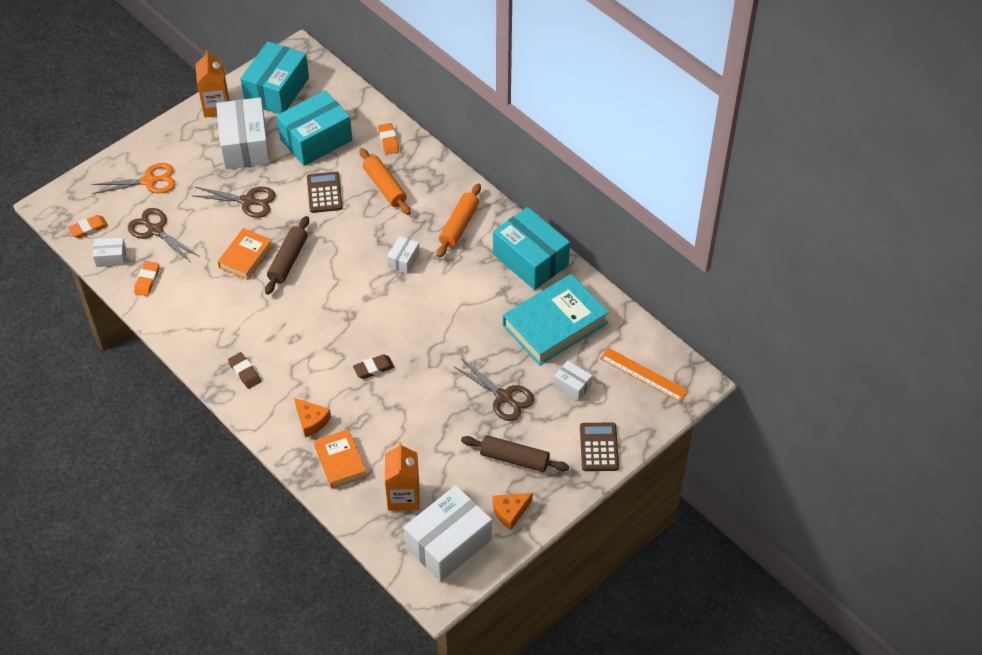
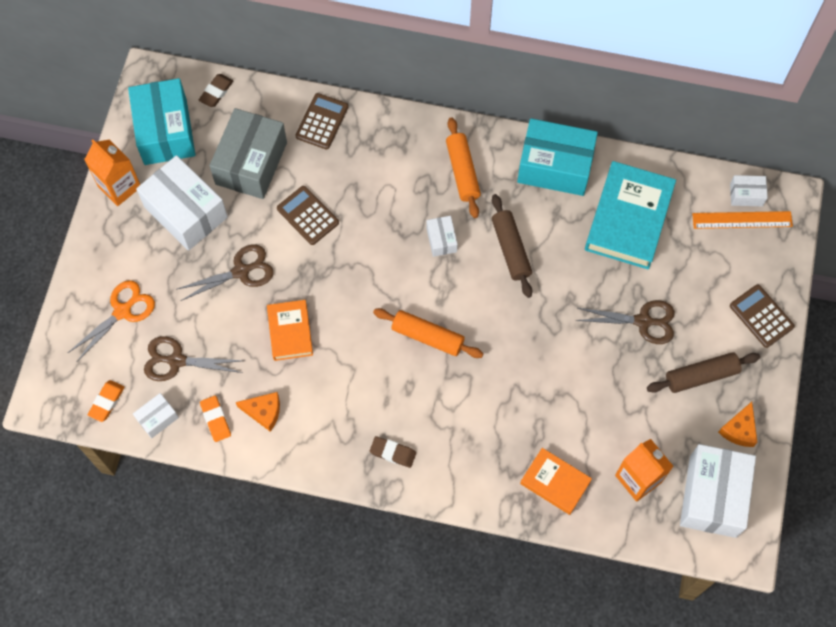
camera: 35 degrees left, 15 degrees up
brown rolling pin [265,216,309,295] -> brown rolling pin moved to [492,194,532,298]
turquoise box [277,90,352,166] -> grey box [209,108,287,199]
orange cheese [294,398,331,437] -> orange cheese moved to [236,392,280,432]
brown eraser [353,354,394,379] -> brown eraser moved to [199,74,233,107]
orange rolling pin [359,148,411,215] -> orange rolling pin moved to [373,308,483,358]
orange eraser [378,123,399,155] -> brown calculator [295,93,348,149]
white box [554,361,592,401] -> white box moved to [730,175,768,207]

